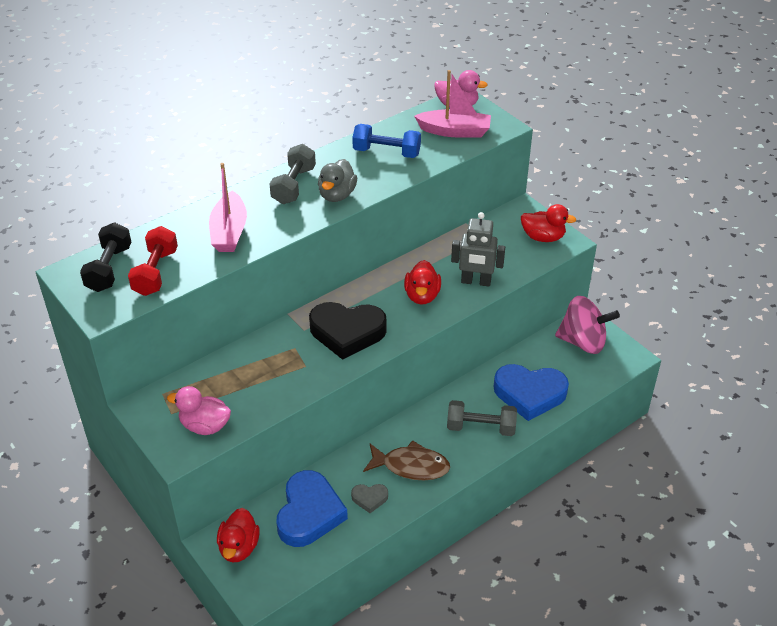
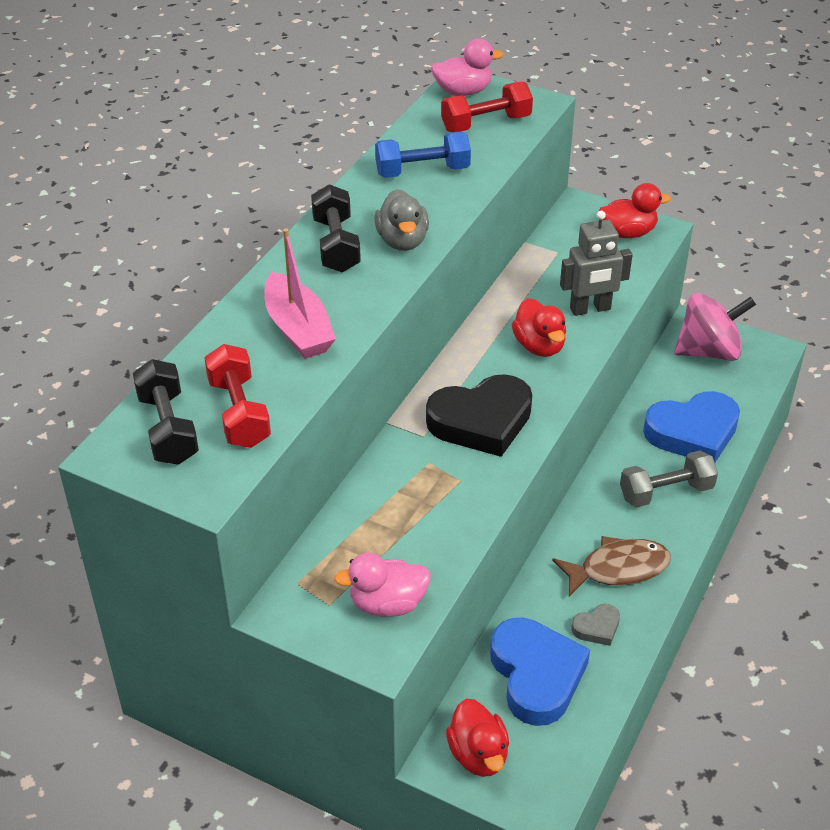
camera: 25 degrees left, 0 degrees up
grey dumbbell [270,144,316,204] -> black dumbbell [311,184,361,272]
pink boat [414,70,491,138] -> red dumbbell [441,82,533,132]

